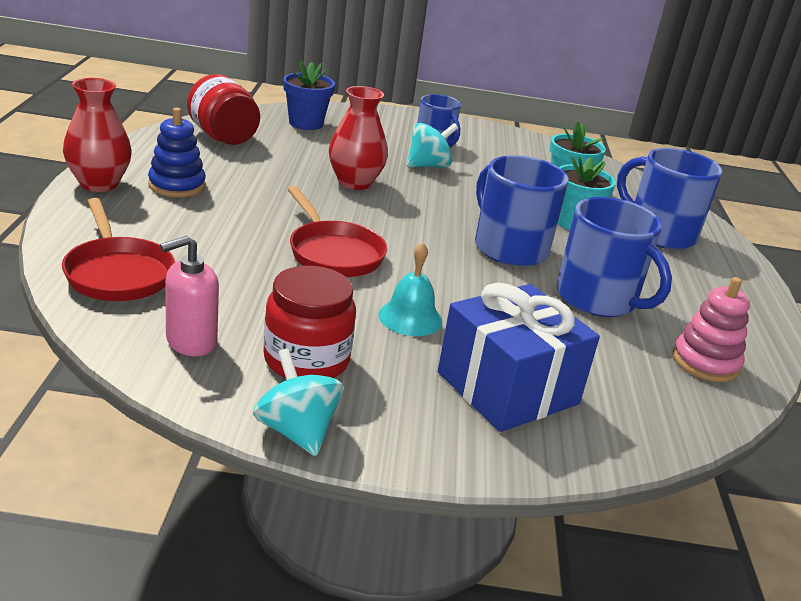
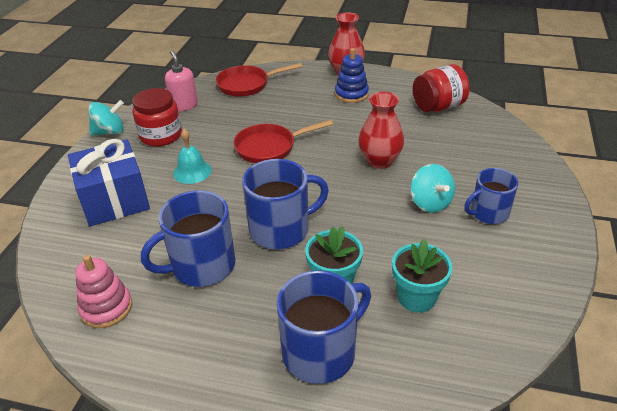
camera: 105 degrees right, 10 degrees up
blue flower pot [283,61,335,130] -> none

